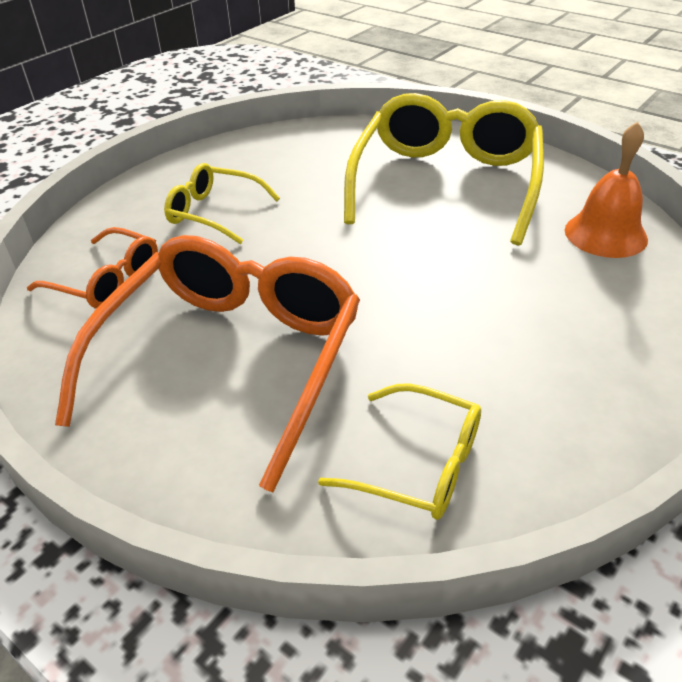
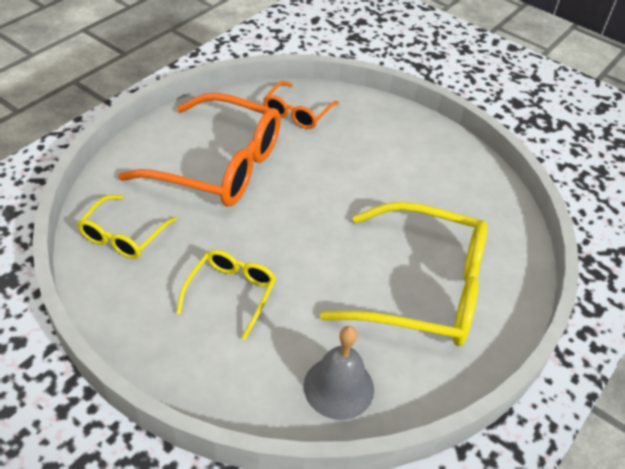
camera: 85 degrees right, 5 degrees up
yellow glasses [164,163,280,244] -> yellow glasses moved to [176,250,276,340]
orange bell [565,121,648,258] -> grey bell [304,326,374,420]

